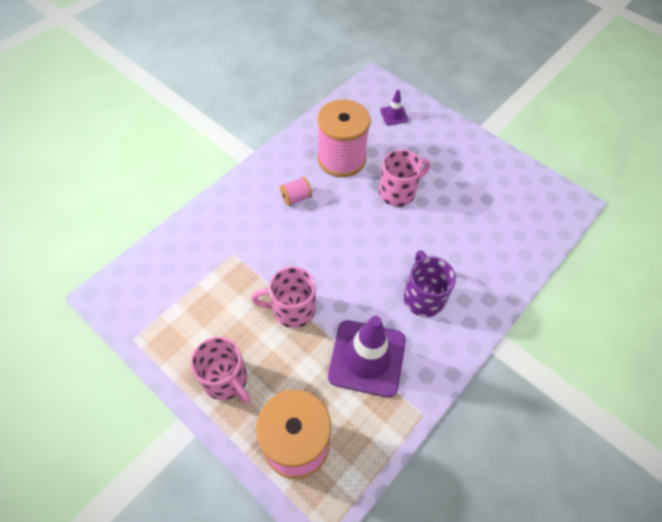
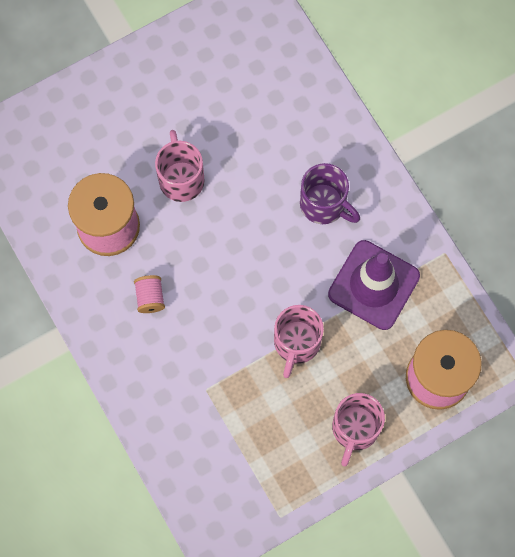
camera: 70 degrees left, 15 degrees up
pink mug [191,337,251,404] -> pink mug turned 135 degrees clockwise [332,393,385,467]
purple traffic cone [380,90,408,126] -> none
purple mug [404,250,456,317] -> purple mug turned 150 degrees counterclockwise [300,163,360,224]

